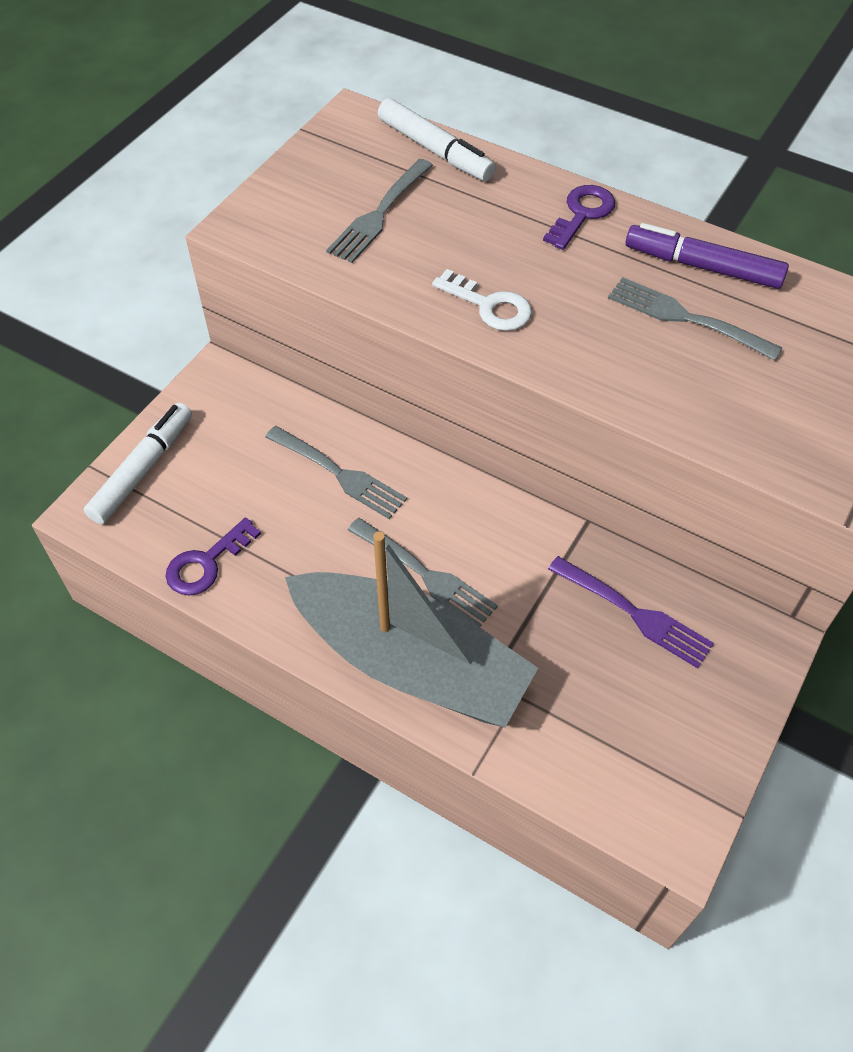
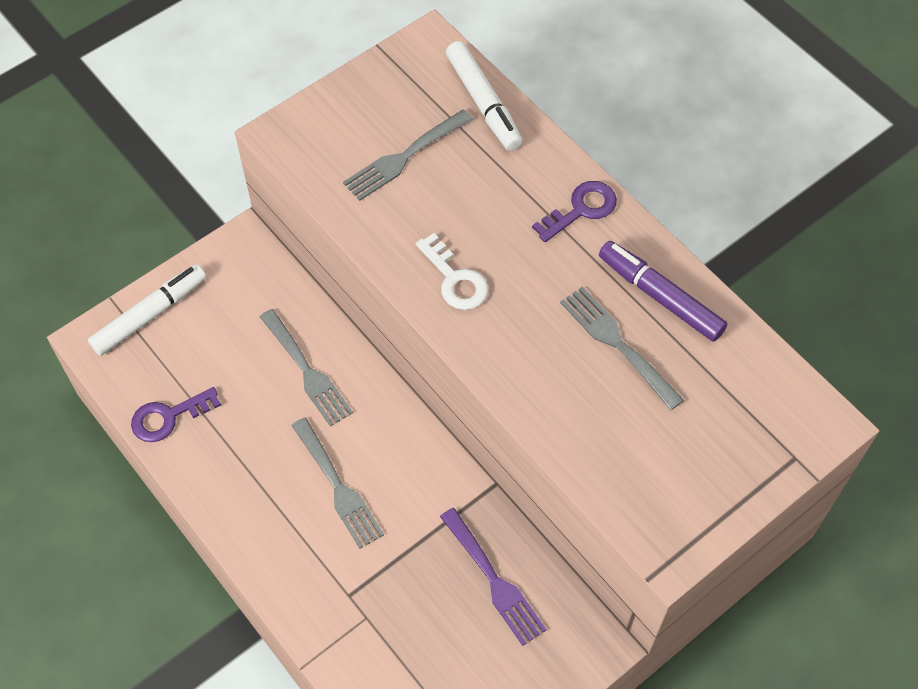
camera: 20 degrees right, 5 degrees up
grey boat [285,531,538,728] -> none

